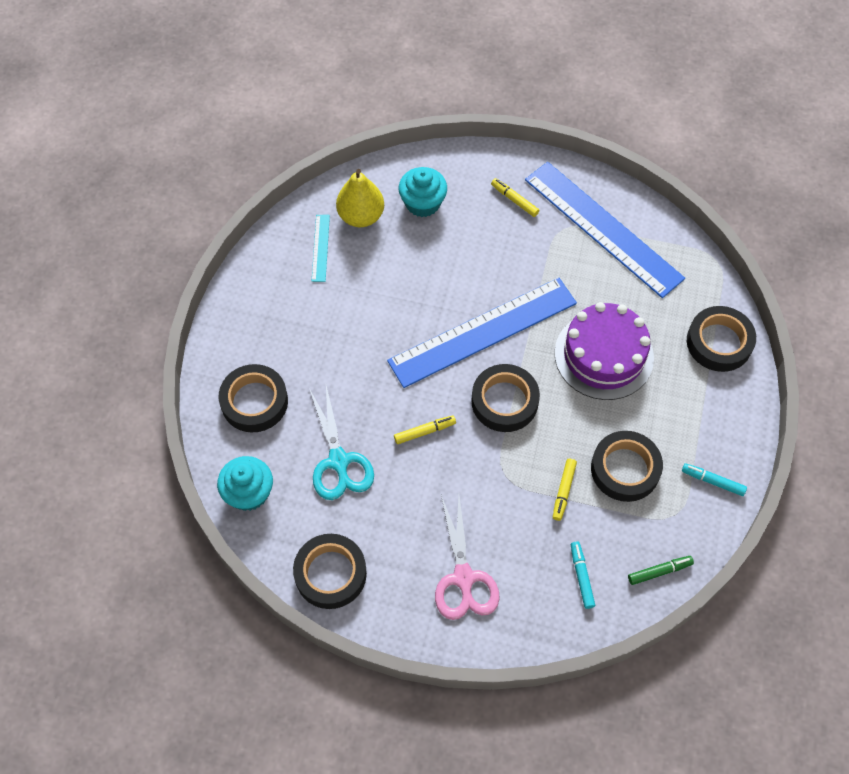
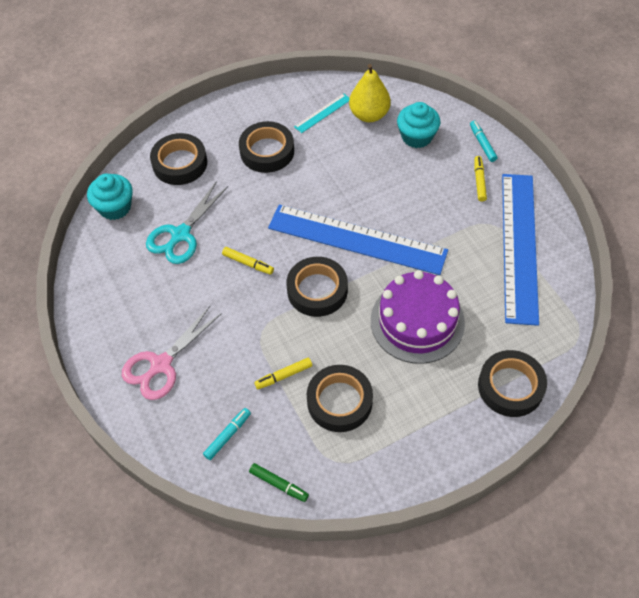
camera: 50 degrees right, 5 degrees down
black tape [293,534,367,609] -> black tape moved to [239,121,294,173]
turquoise marker [682,463,747,496] -> turquoise marker moved to [470,120,497,162]

